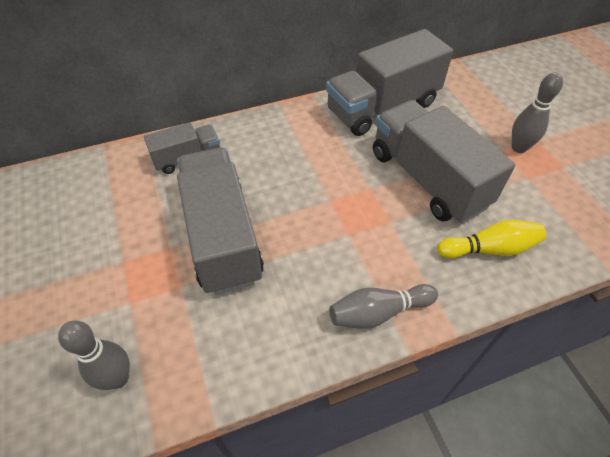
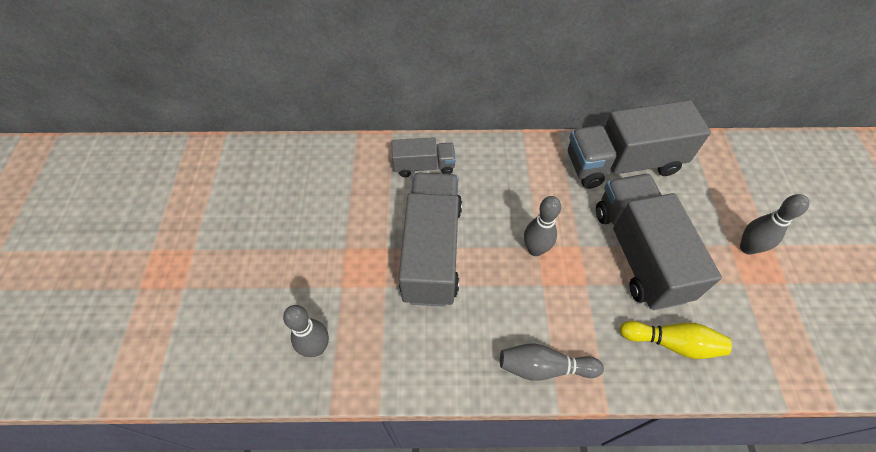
camera: 20 degrees right, 5 degrees up
none -> grey bowling pin [524,196,561,256]

